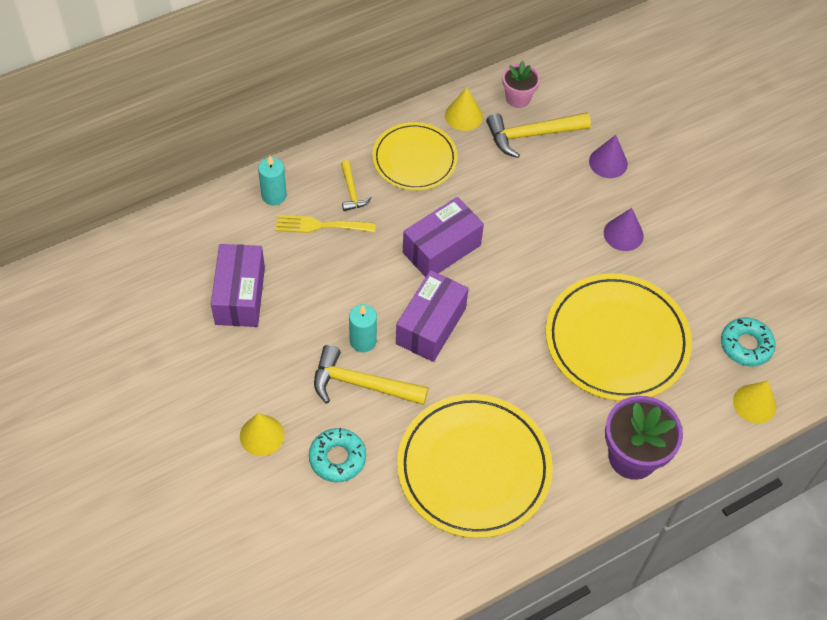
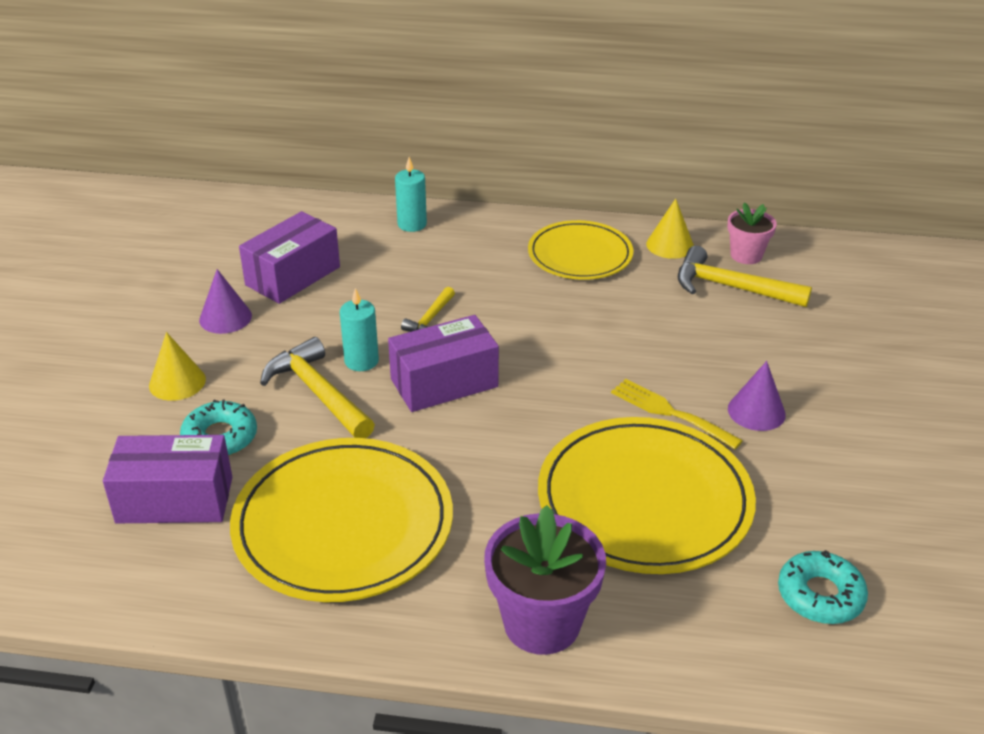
camera: 40 degrees right, 20 degrees down
yellow fork [275,215,376,233] -> yellow fork moved to [611,379,743,449]
yellow hammer [341,160,371,211] -> yellow hammer moved to [401,287,455,332]
purple box [403,197,484,277] -> purple box moved to [103,435,232,523]
purple cone [589,135,628,178] -> purple cone moved to [199,269,252,334]
yellow cone [733,381,776,423] -> none

